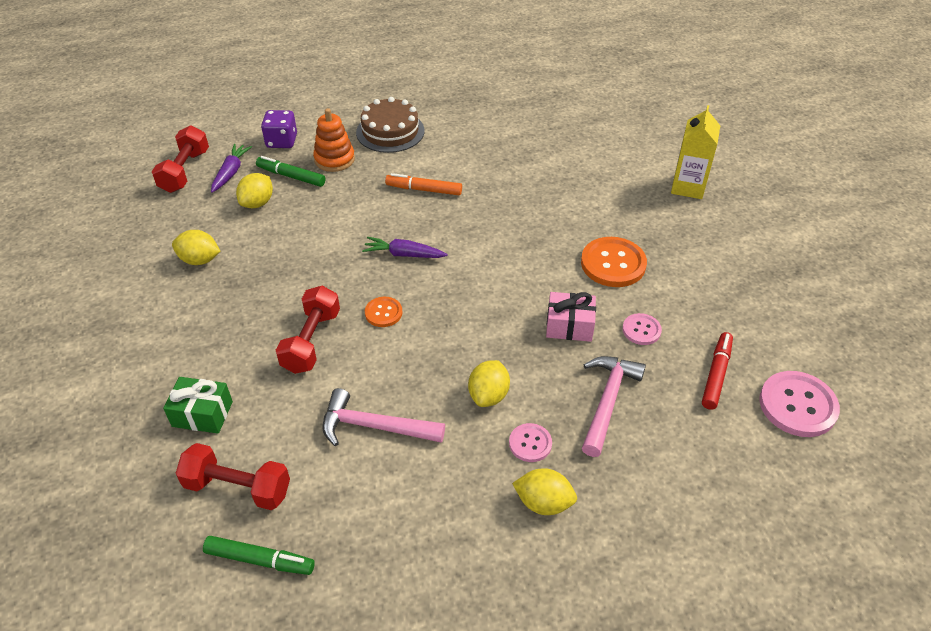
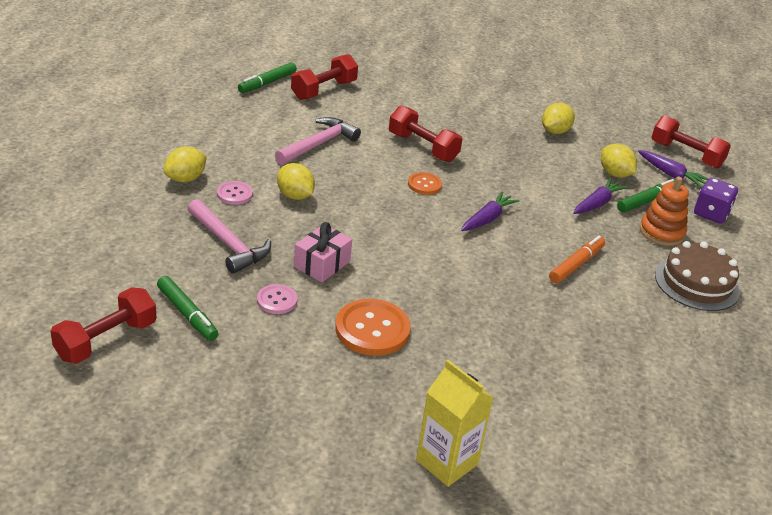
camera: 115 degrees right, 10 degrees down
green gift [163,377,233,434] -> none
red marker [702,332,733,410] -> green marker [157,276,219,341]
pink button [759,371,840,437] -> red dumbbell [51,287,156,364]
none -> purple carrot [573,178,628,214]

